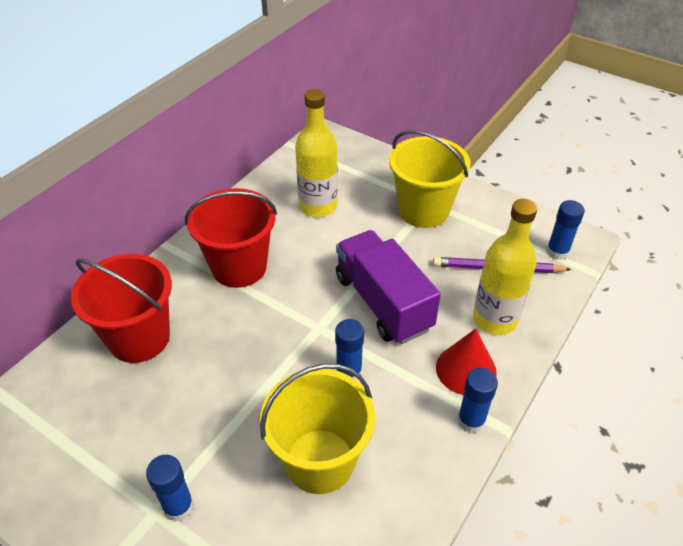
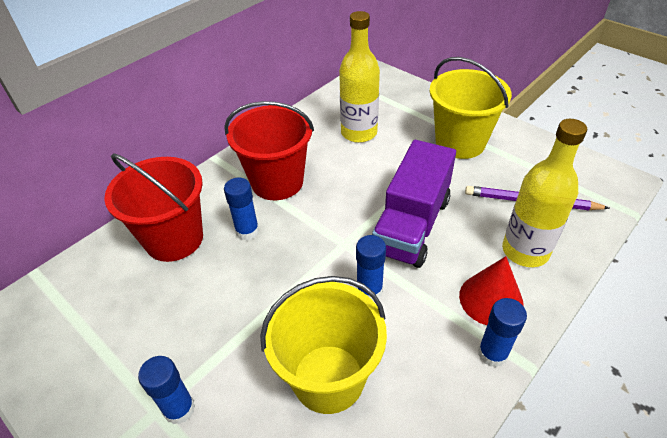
camera: 10 degrees right, 0 degrees up
purple truck [336,230,441,344] -> purple truck turned 135 degrees counterclockwise [372,140,456,268]
blue glue stick [546,200,585,260] -> blue glue stick moved to [224,178,259,240]

